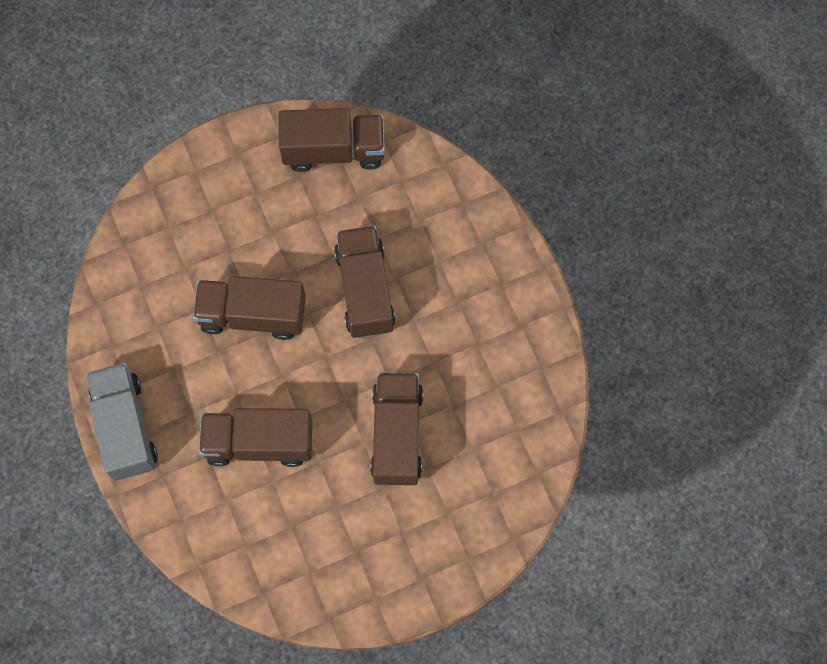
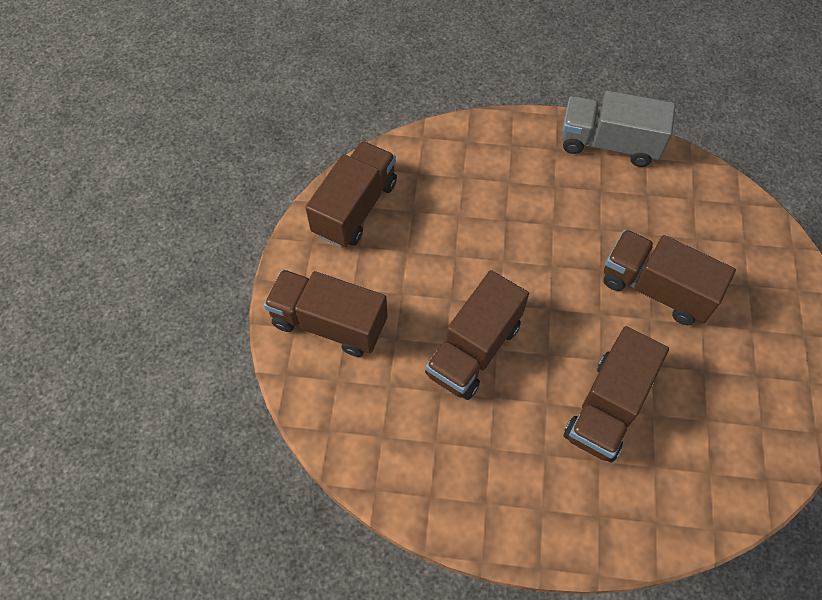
camera: 60 degrees left, 10 degrees down
grey truck [86,363,158,481] -> grey truck moved to [561,90,676,167]
brown truck [334,226,395,338] -> brown truck moved to [264,270,388,357]

